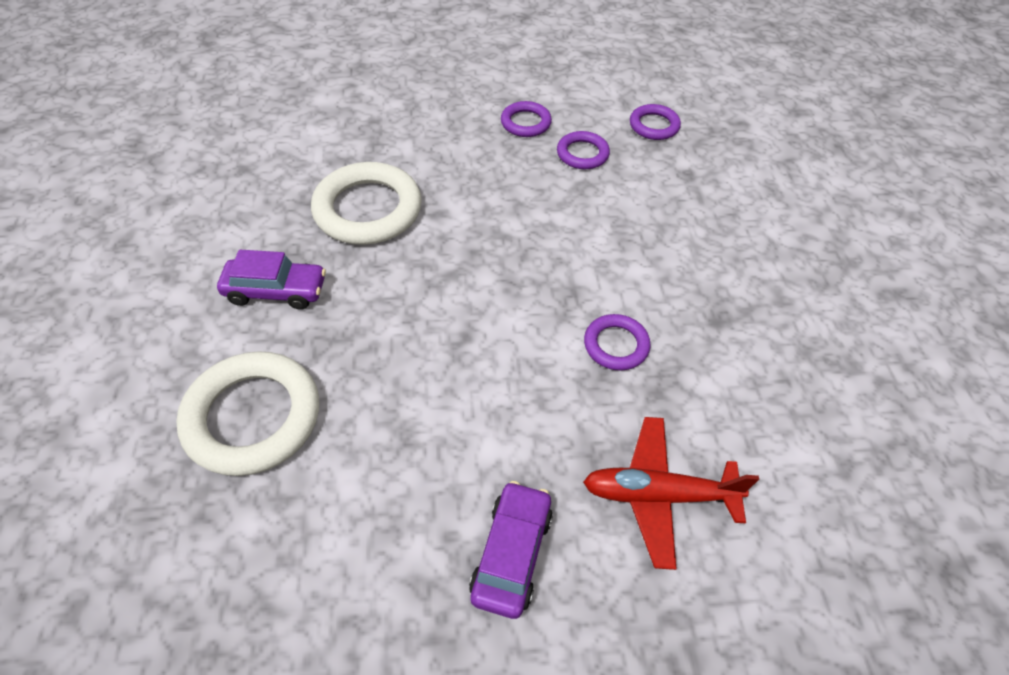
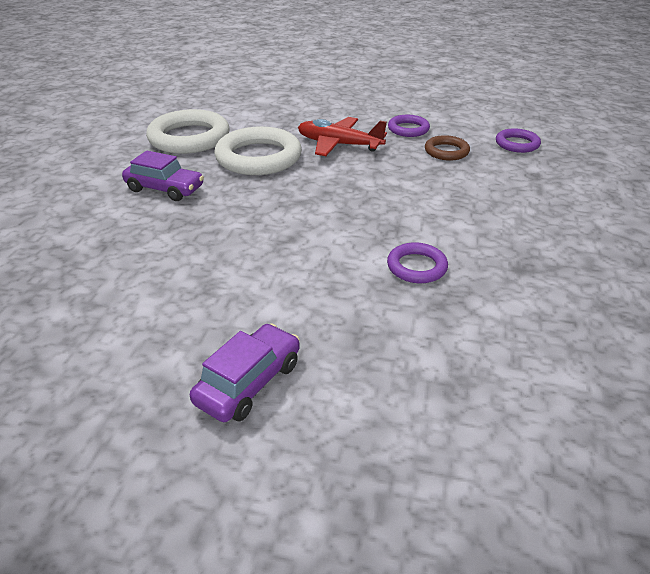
camera: 20 degrees right, 15 degrees down
white ring [176,351,319,476] -> white ring moved to [146,109,230,154]
purple ring [557,131,610,169] -> brown ring [425,135,470,161]
red plane [583,417,759,570] -> red plane moved to [298,117,387,156]

